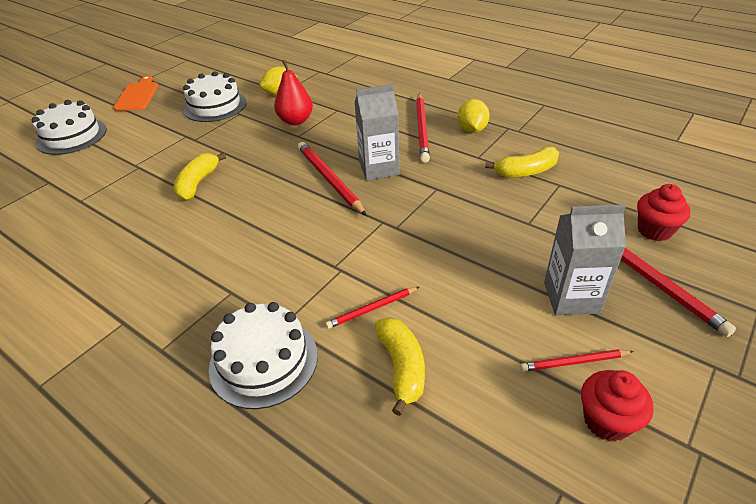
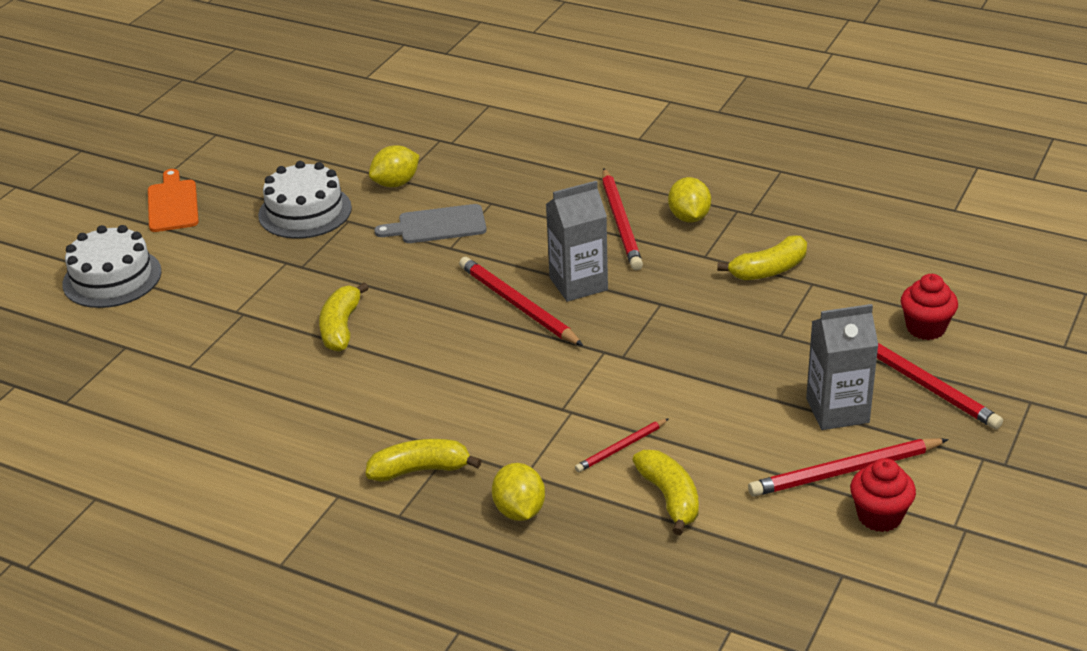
camera: 10 degrees left, 5 degrees down
white cake [209,302,318,409] -> yellow lemon [492,463,545,521]
red pear [274,60,313,125] -> grey cutting board [374,204,487,243]
red pencil [520,349,634,372] -> red pencil [748,438,949,497], size x1.78
none -> yellow banana [366,439,482,482]

